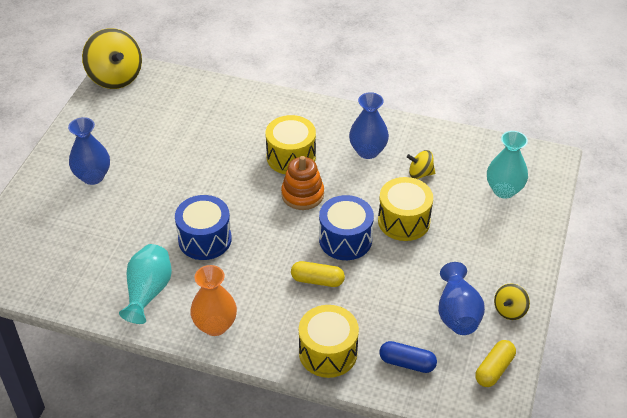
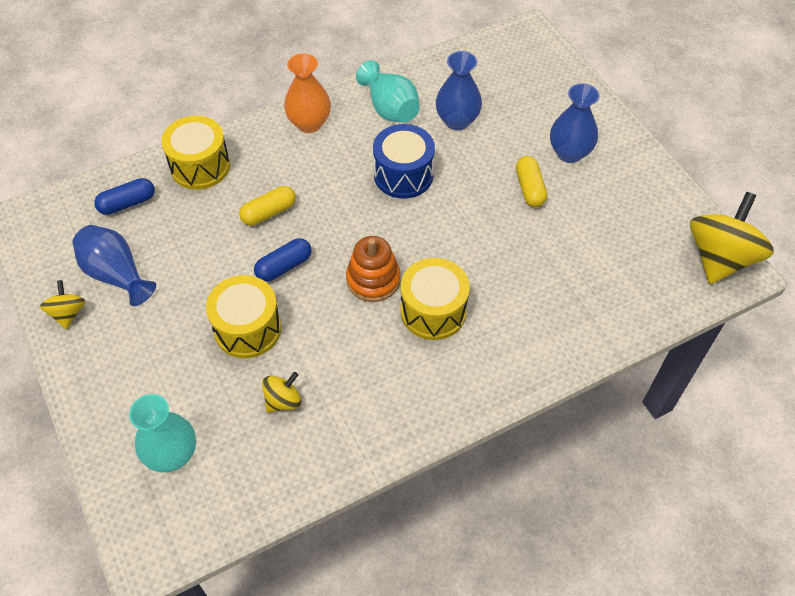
camera: 135 degrees right, 10 degrees up
yellow spinning top [82,28,142,89] -> yellow spinning top turned 105 degrees clockwise [690,192,774,284]
blue drum [319,195,374,260] -> blue capsule [254,238,312,282]
blue vase [349,92,389,159] -> blue vase moved to [436,51,482,130]
yellow capsule [475,340,516,387] -> yellow capsule moved to [516,156,547,207]

